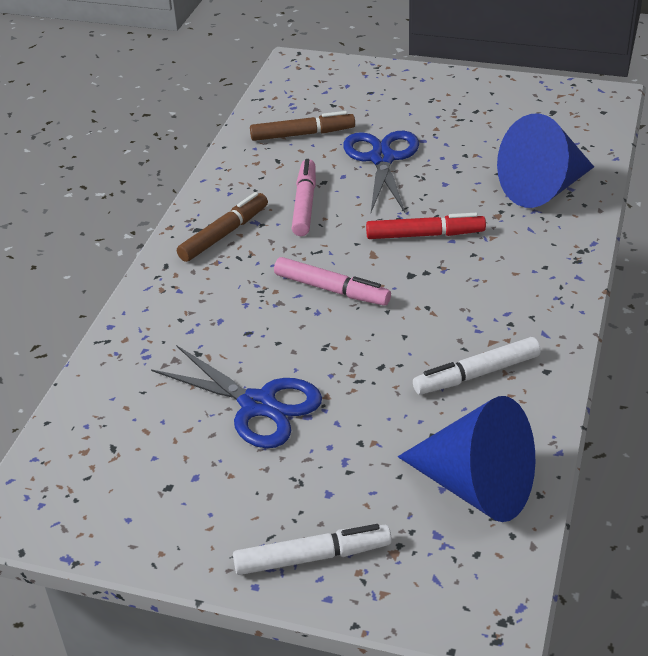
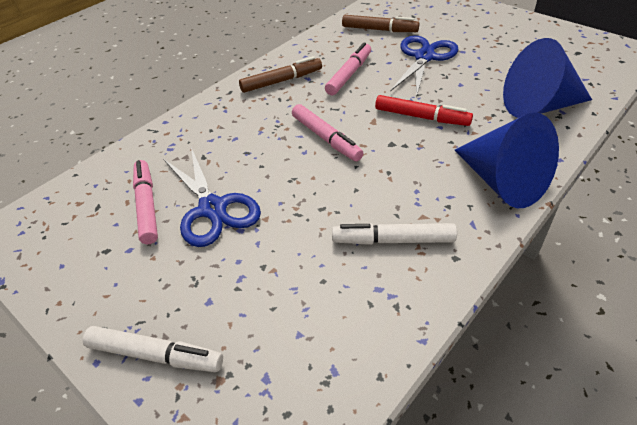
camera: 25 degrees right, 5 degrees up
blue cone [398,396,535,522] -> blue cone moved to [455,113,559,208]
none -> pink marker [133,160,158,245]

